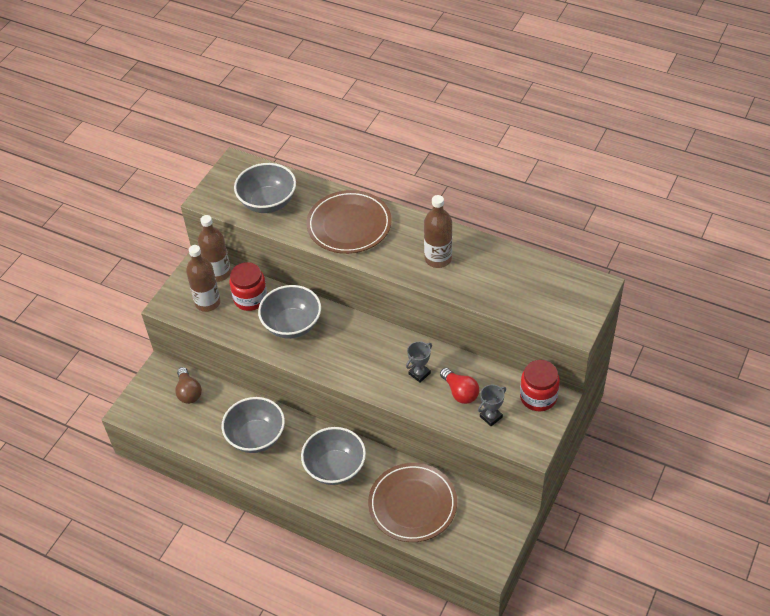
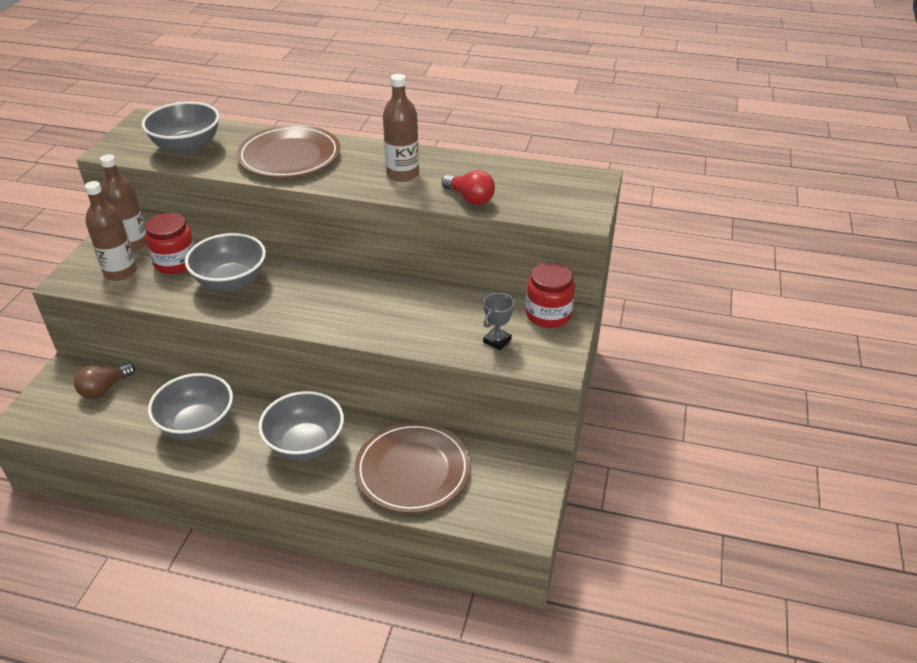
camera: 15 degrees left, 10 degrees down
brown light bulb [175,367,202,404] -> brown light bulb turned 75 degrees clockwise [74,363,135,399]
grey trophy [406,341,432,383] -> none
red light bulb [440,368,479,404] -> red light bulb moved to [442,170,495,205]

